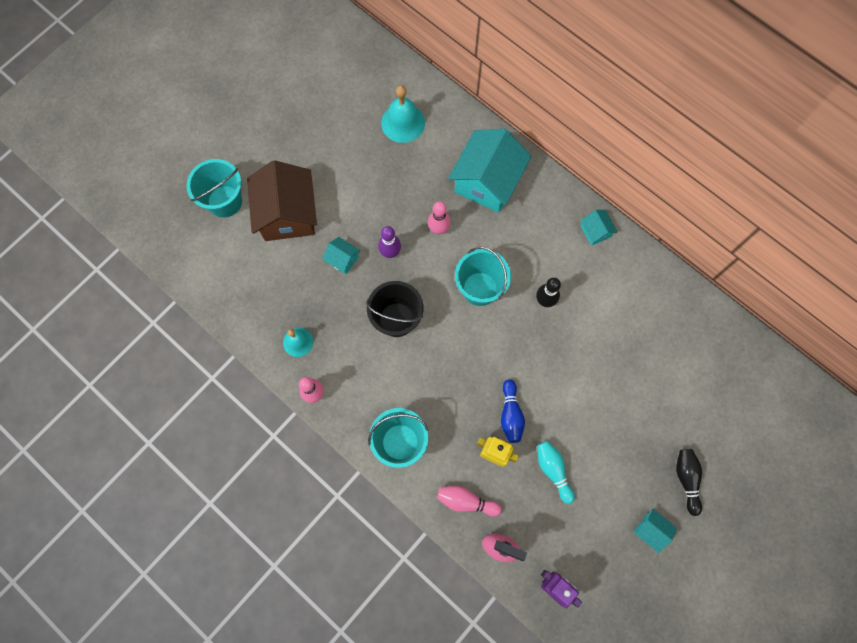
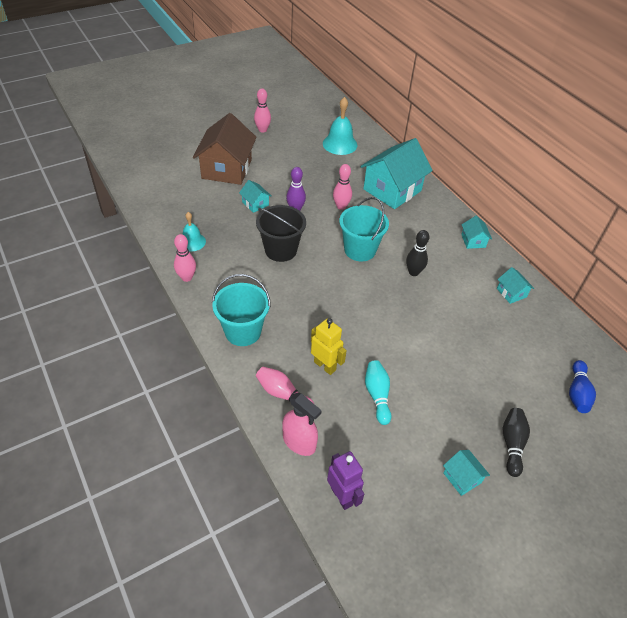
camera: 15 degrees right, 25 degrees down
turquoise bucket [187,159,242,218] -> none
blue bowling pin [501,379,525,443] -> blue bowling pin moved to [569,360,596,413]
none -> pink bowling pin [254,88,271,133]
none -> turquoise house [497,267,534,304]

